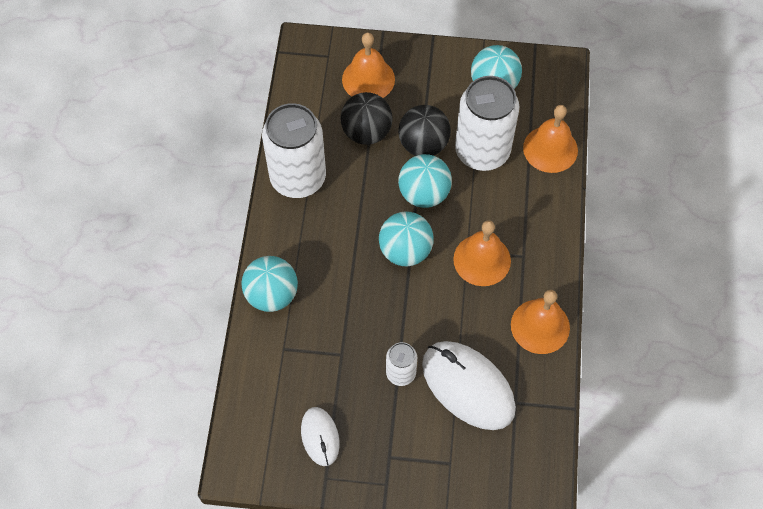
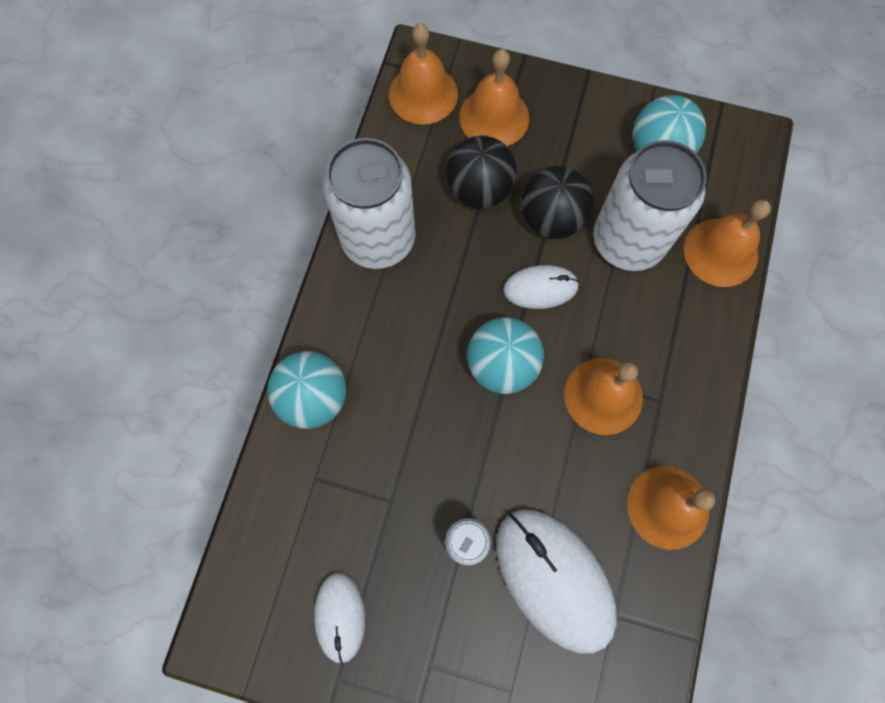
camera: 10 degrees right, 10 degrees up
turquoise ball [398,154,452,208] -> white mouse [503,265,579,309]
none -> orange bell [389,23,458,125]

